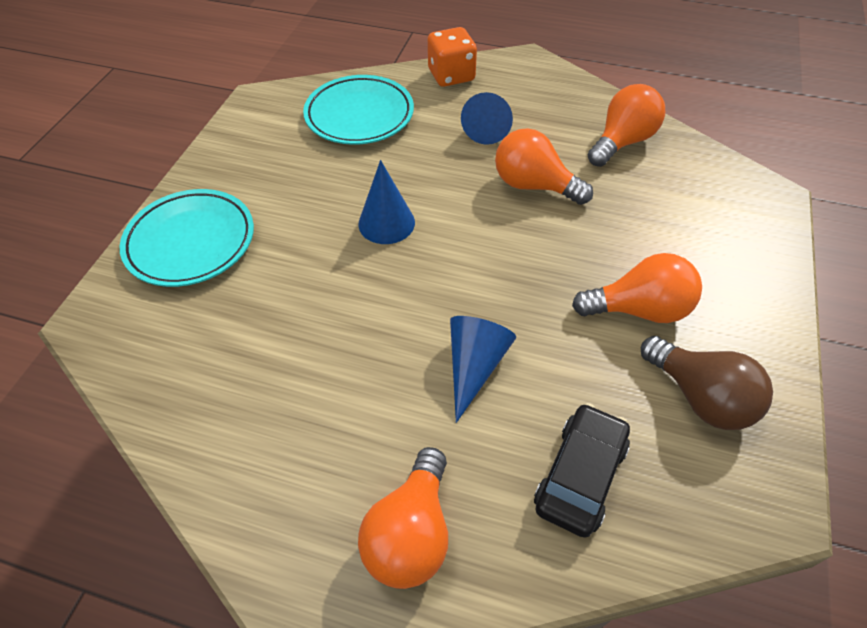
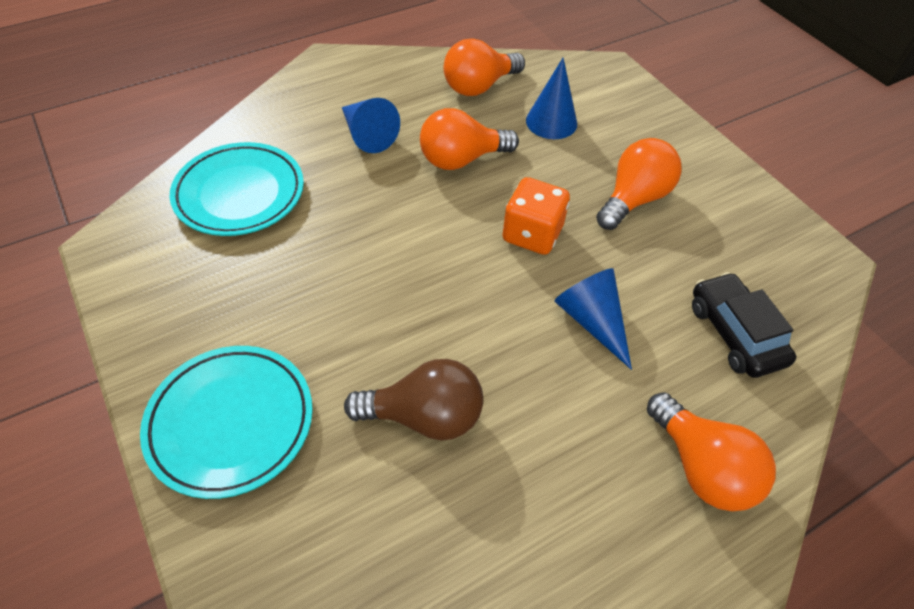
camera: 50 degrees left, 0 degrees up
blue cone [358,160,415,244] -> blue cone moved to [526,58,577,139]
orange dice [428,27,477,87] -> orange dice moved to [502,177,570,255]
orange light bulb [588,84,665,167] -> orange light bulb turned 120 degrees counterclockwise [443,38,525,96]
brown light bulb [641,336,773,430] -> brown light bulb moved to [344,359,483,441]

